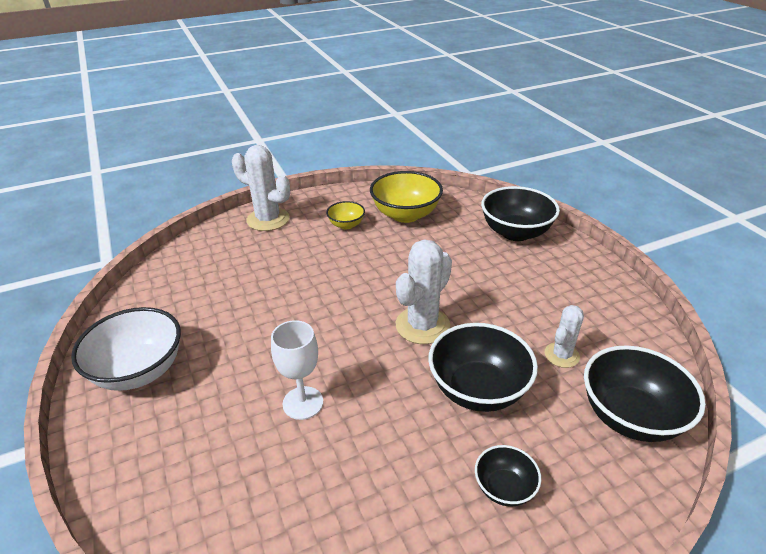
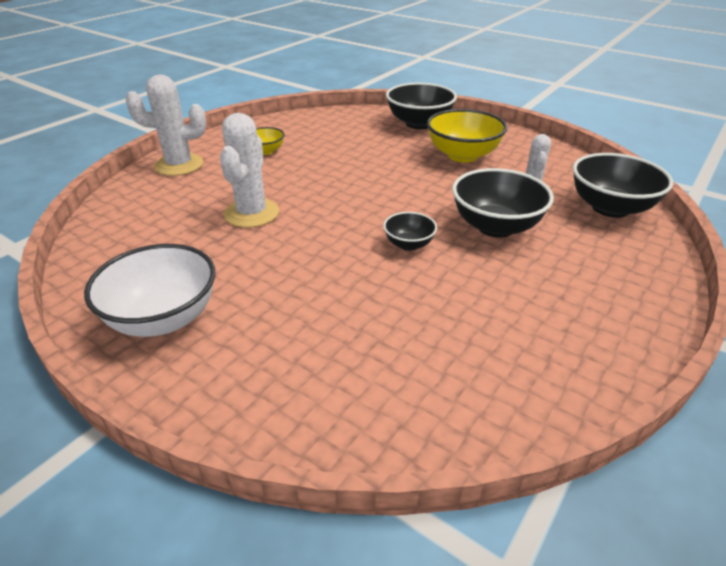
camera: 30 degrees left, 0 degrees up
white goblet [271,320,323,420] -> none
yellow bowl [370,171,443,223] -> yellow bowl moved to [427,109,507,163]
white cactus [396,240,452,344] -> white cactus moved to [220,113,279,228]
black bowl [475,445,541,506] -> black bowl moved to [383,212,437,251]

